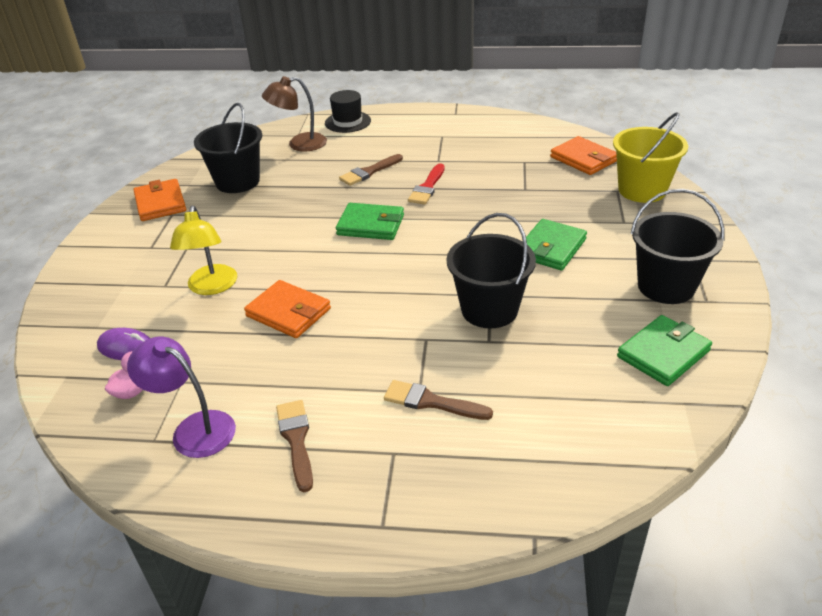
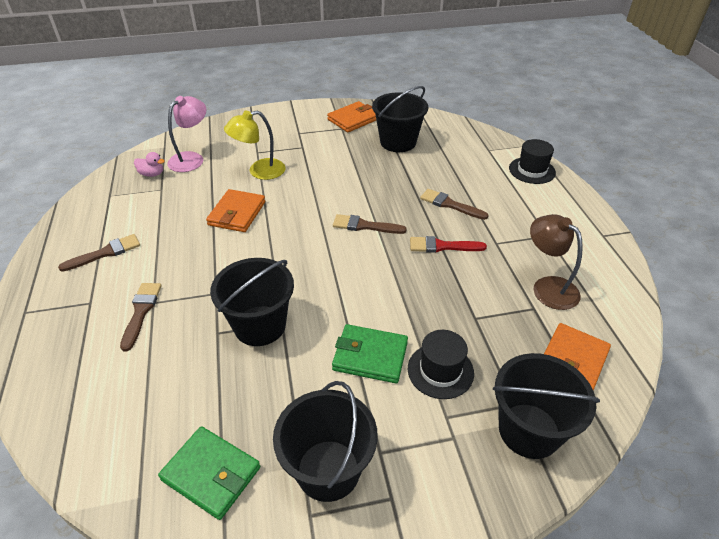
camera: 70 degrees right, 5 degrees up
purple mouse [97,328,150,360] -> pink lamp [167,96,207,172]
purple lamp [127,337,236,458] -> none
brown lamp [262,76,327,151] -> brown lamp moved to [530,214,583,310]
green wallet [336,203,404,240] -> brown brush [333,214,407,234]
yellow bucket [613,112,688,203] -> black bucket [493,353,600,459]
none -> black hat [408,330,474,399]

